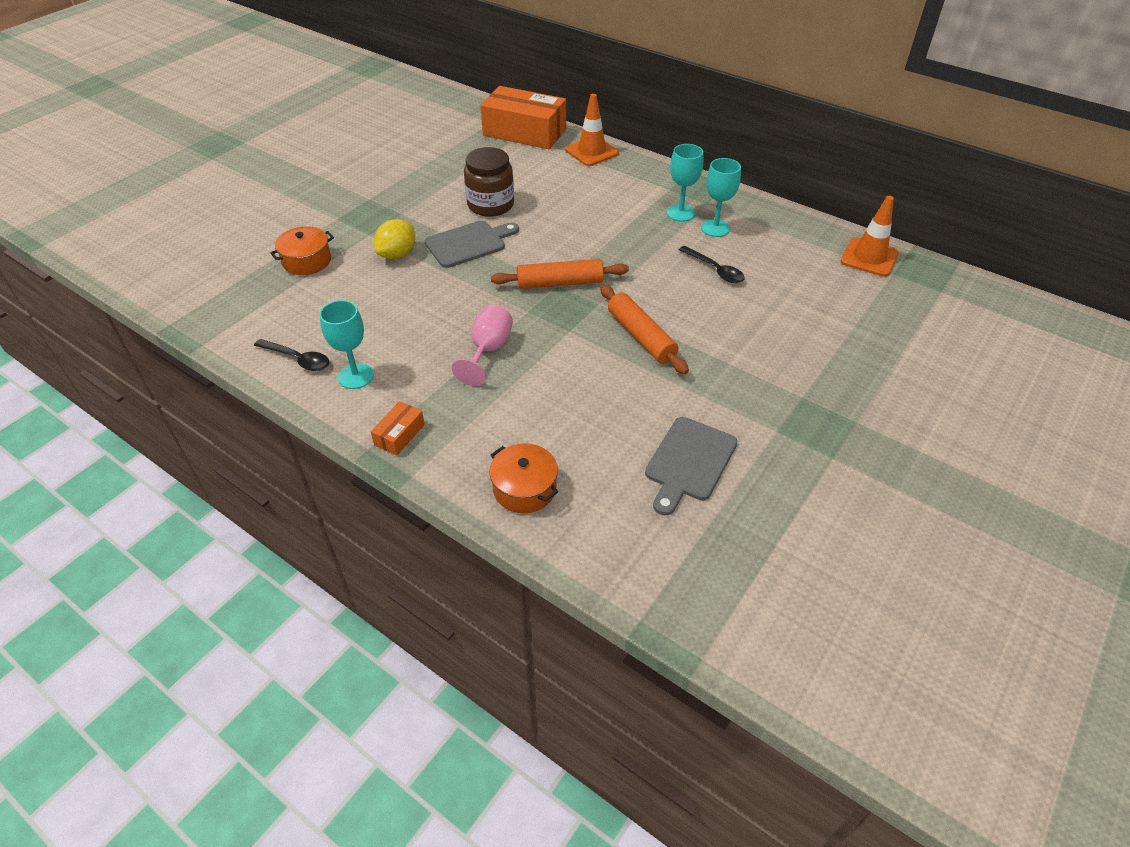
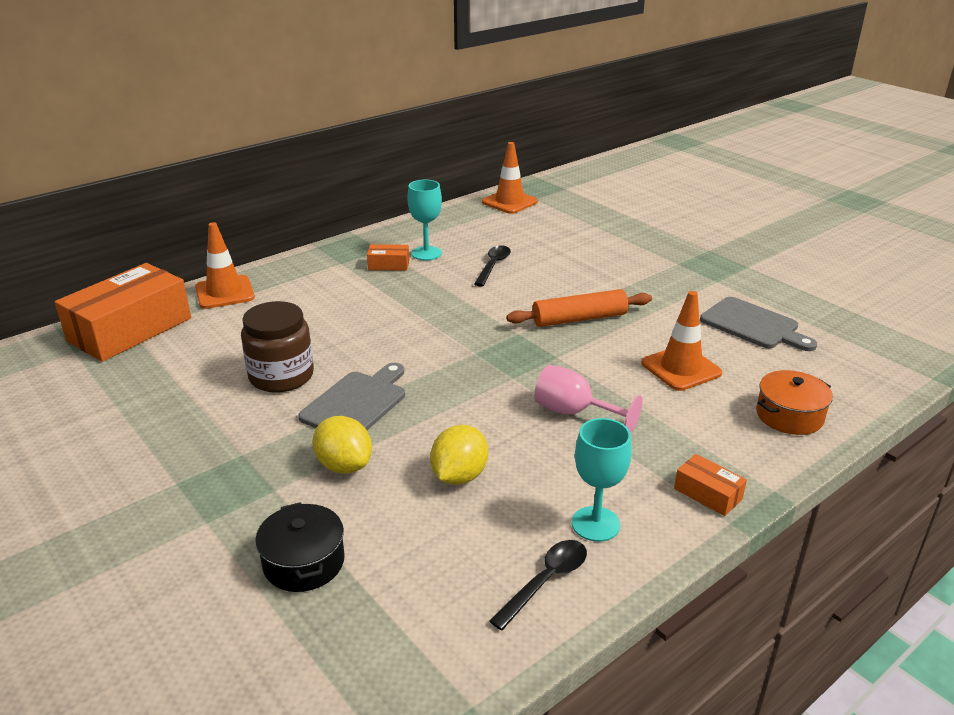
camera: 75 degrees left, 15 degrees down
orange pot [270,226,334,275] -> black pot [255,502,345,592]
grey cutting board [425,221,519,268] -> grey cutting board turned 45 degrees clockwise [298,363,405,430]
orange rolling pin [491,259,629,289] -> none
turquoise goblet [667,144,703,222] -> orange box [367,244,409,271]
black spoon [679,246,745,283] -> black spoon turned 45 degrees counterclockwise [474,245,511,287]
none -> yellow lemon [430,425,488,485]
none -> orange traffic cone [641,291,722,391]

